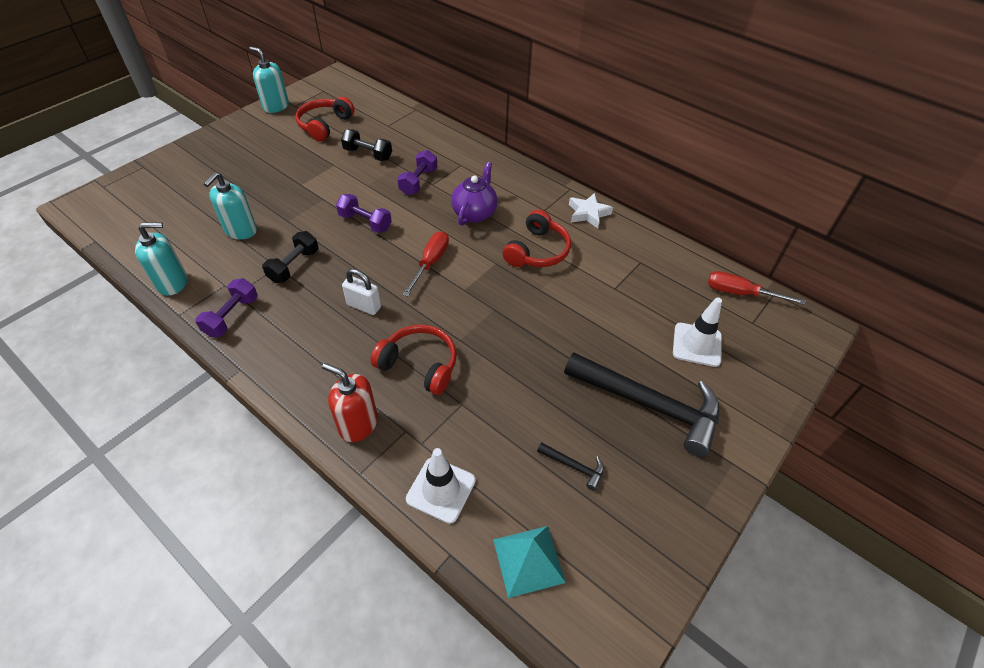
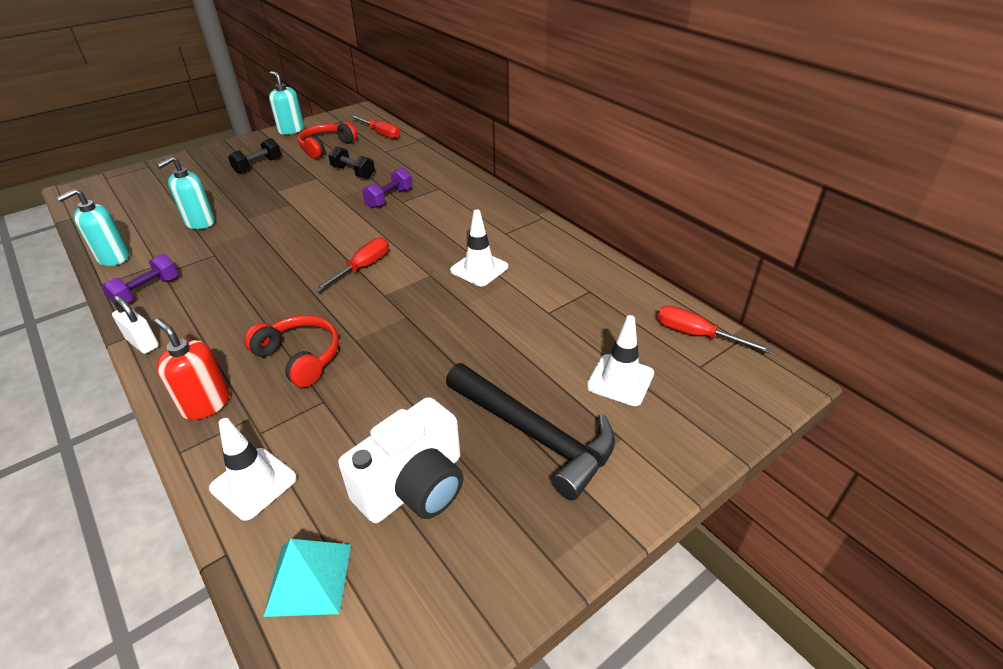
camera: 15 degrees right, 10 degrees down
turquoise soap dispenser [135,222,187,296] -> turquoise soap dispenser turned 135 degrees clockwise [57,189,129,266]
black dumbbell [262,231,319,283] -> black dumbbell moved to [228,138,281,174]
purple dumbbell [336,194,392,233] -> none
white padlock [342,269,381,315] -> white padlock moved to [112,295,159,354]
purple teapot [451,162,497,226] -> none
red headphones [503,210,571,267] -> white traffic cone [450,209,508,286]
black hammer [537,442,604,491] -> white camera [338,397,464,523]
white star [569,193,613,228] -> none
none -> red screwdriver [351,115,400,139]

